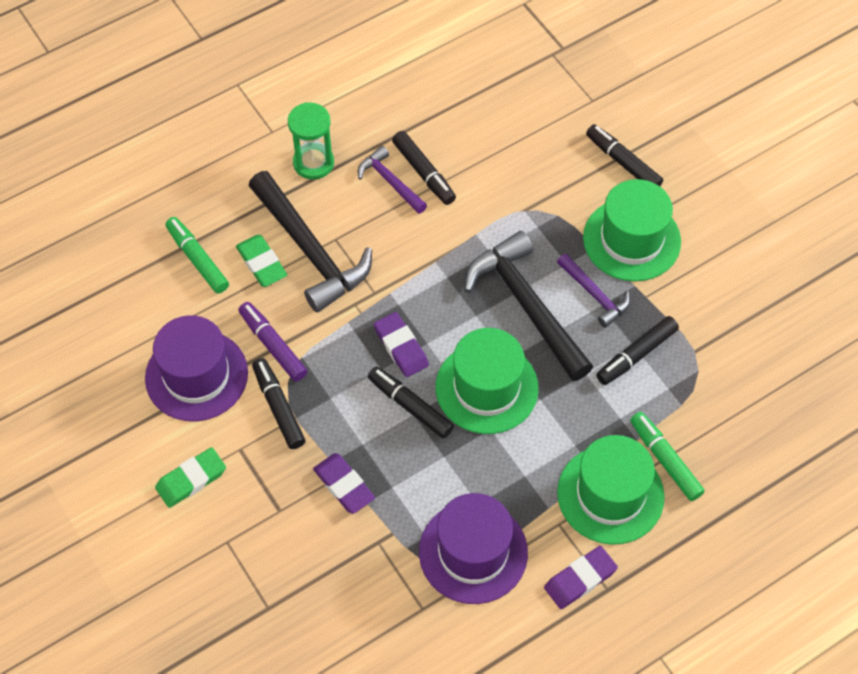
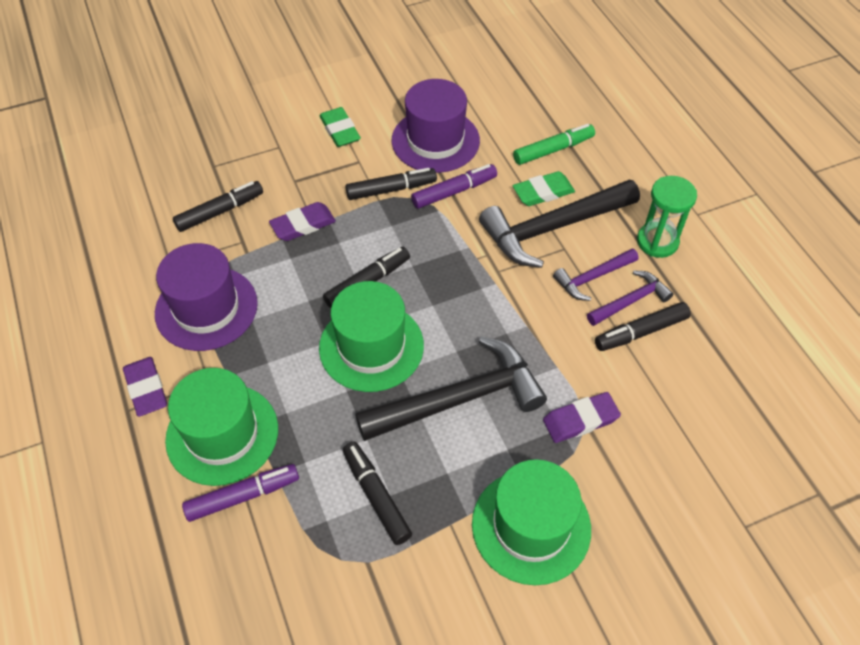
camera: 100 degrees right, 5 degrees down
purple eraser [374,312,429,377] -> purple eraser moved to [543,392,621,443]
purple hammer [557,254,630,328] -> purple hammer moved to [553,249,639,301]
black marker [586,124,663,186] -> black marker moved to [173,181,263,232]
green marker [630,412,705,501] -> purple marker [182,464,299,522]

